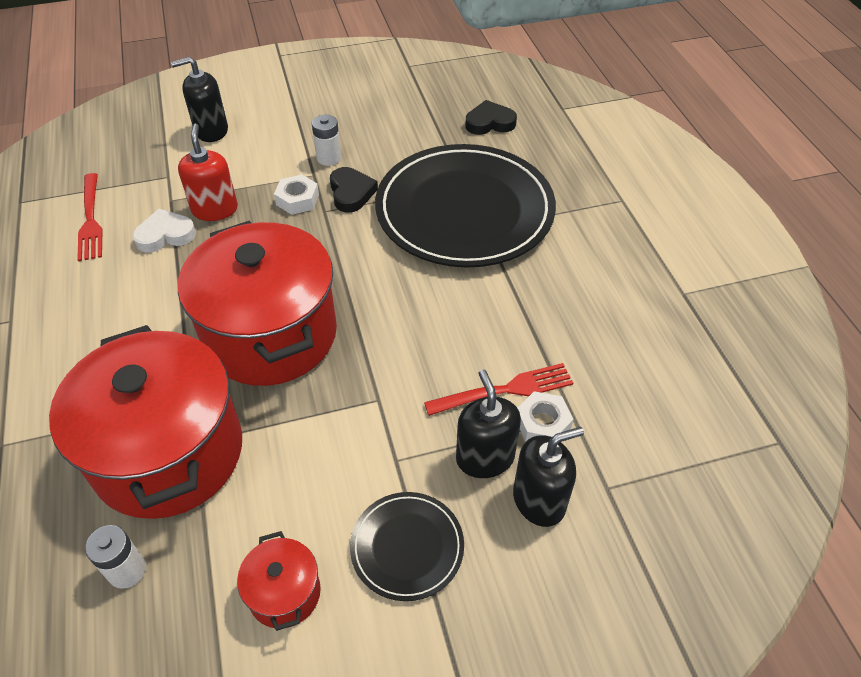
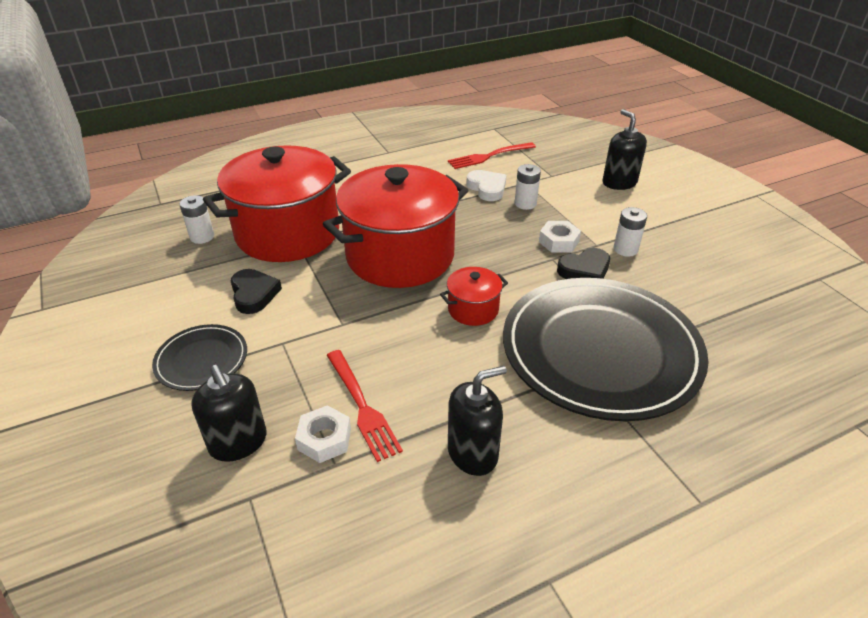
camera: 80 degrees right, 10 degrees down
red soap dispenser [178,124,238,221] -> white battery [515,164,541,210]
red pot [237,531,321,631] -> red pot moved to [440,267,508,326]
black soap dispenser [456,370,521,478] -> black soap dispenser moved to [448,366,507,476]
black heart [465,100,517,135] -> black heart moved to [231,269,282,314]

